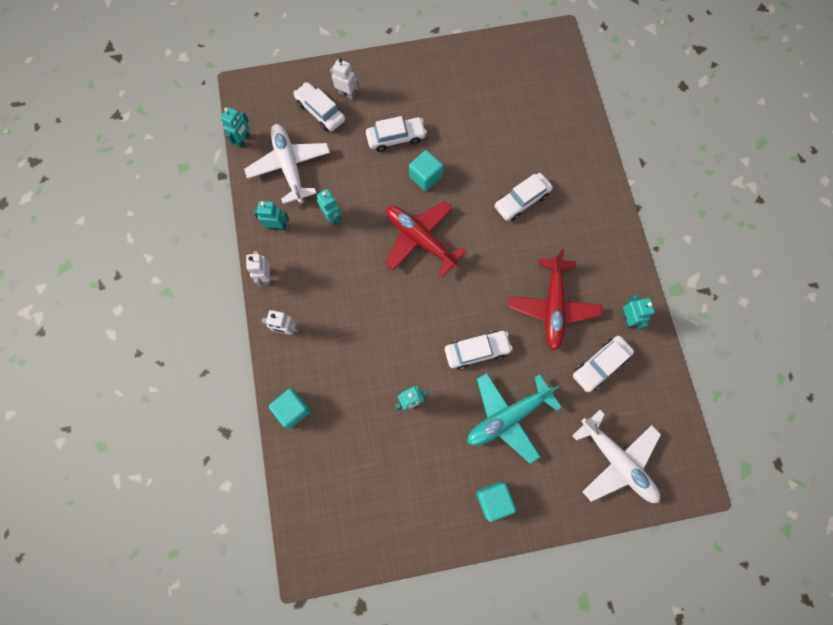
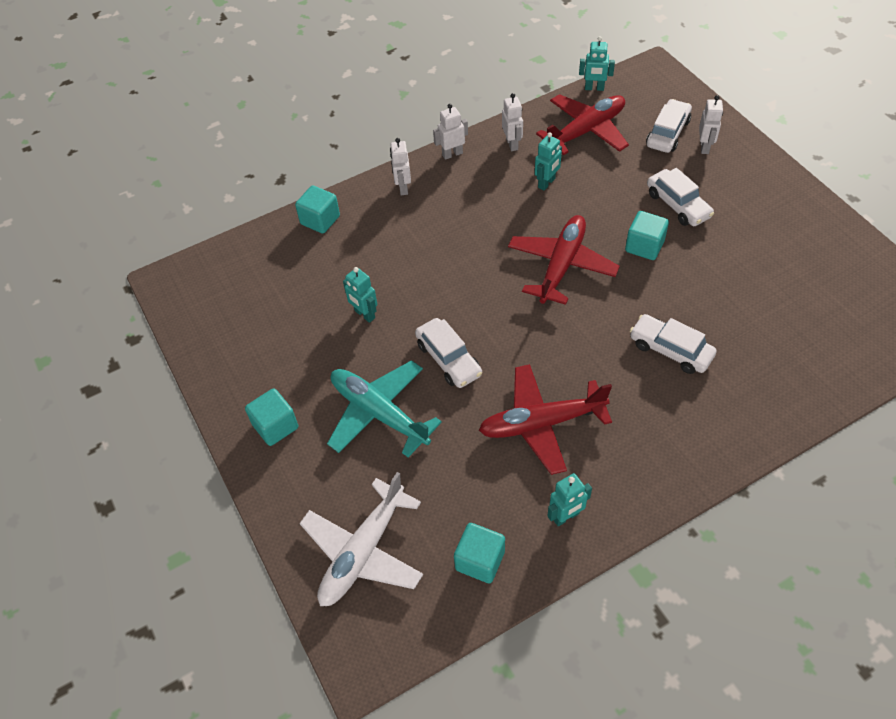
camera: 75 degrees right, 20 degrees down
white plane [244,124,330,204] -> red plane [536,94,629,155]
turquoise robot [253,201,289,231] -> white robot [502,93,523,151]
white car [573,336,634,392] -> none
none -> turquoise cube [454,523,505,583]

